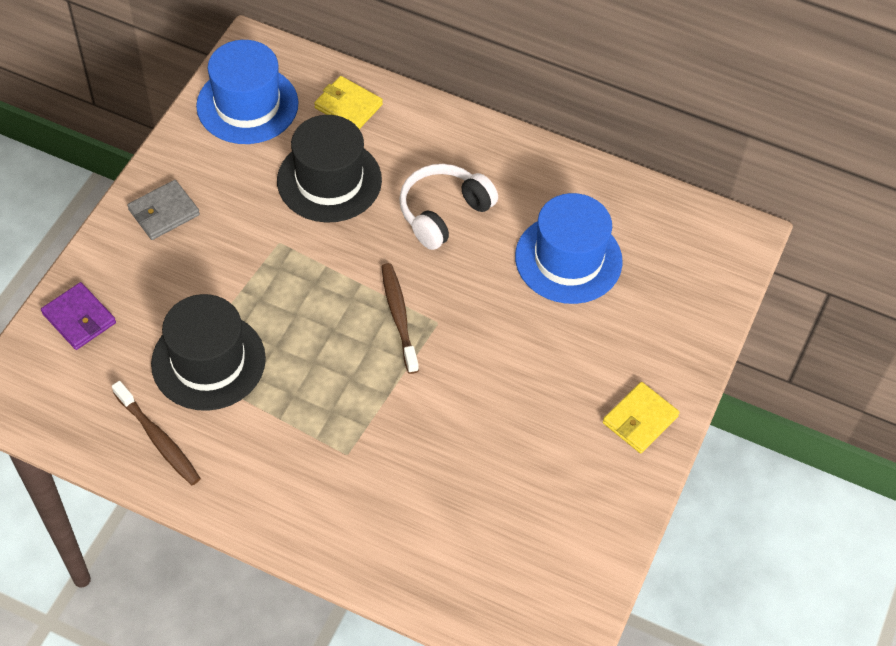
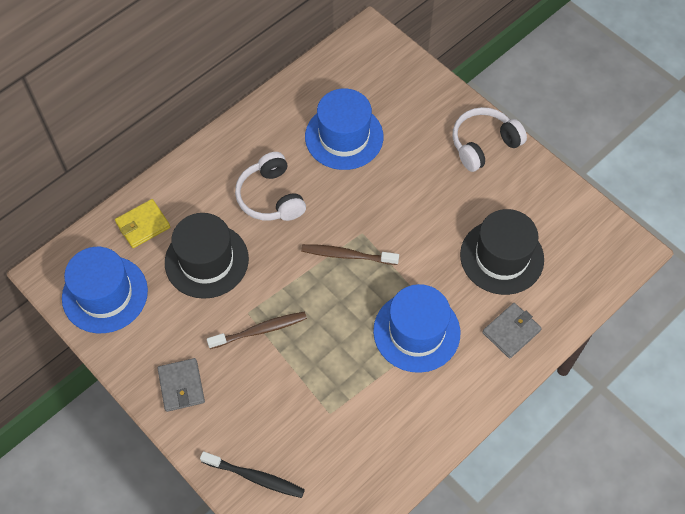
camera: 65 degrees left, 5 degrees up
purple wallet [41,282,116,350] -> black toothbrush [200,451,305,498]
brown toothbrush [112,381,201,485] -> brown toothbrush moved to [207,312,307,349]
black hat [151,294,266,411] -> black hat moved to [460,209,544,295]
yellow wallet [603,382,680,453] -> white headphones [453,107,527,172]
none -> blue hat [373,284,460,373]
none -> grey wallet [482,303,542,359]

